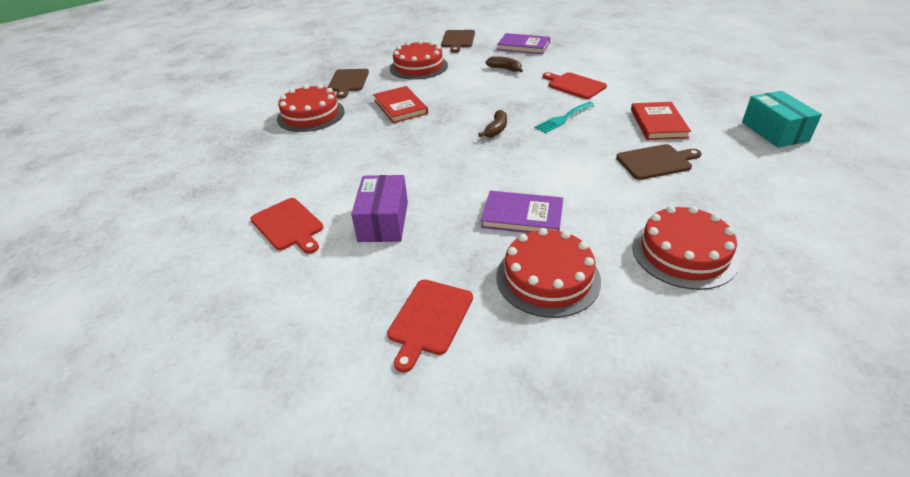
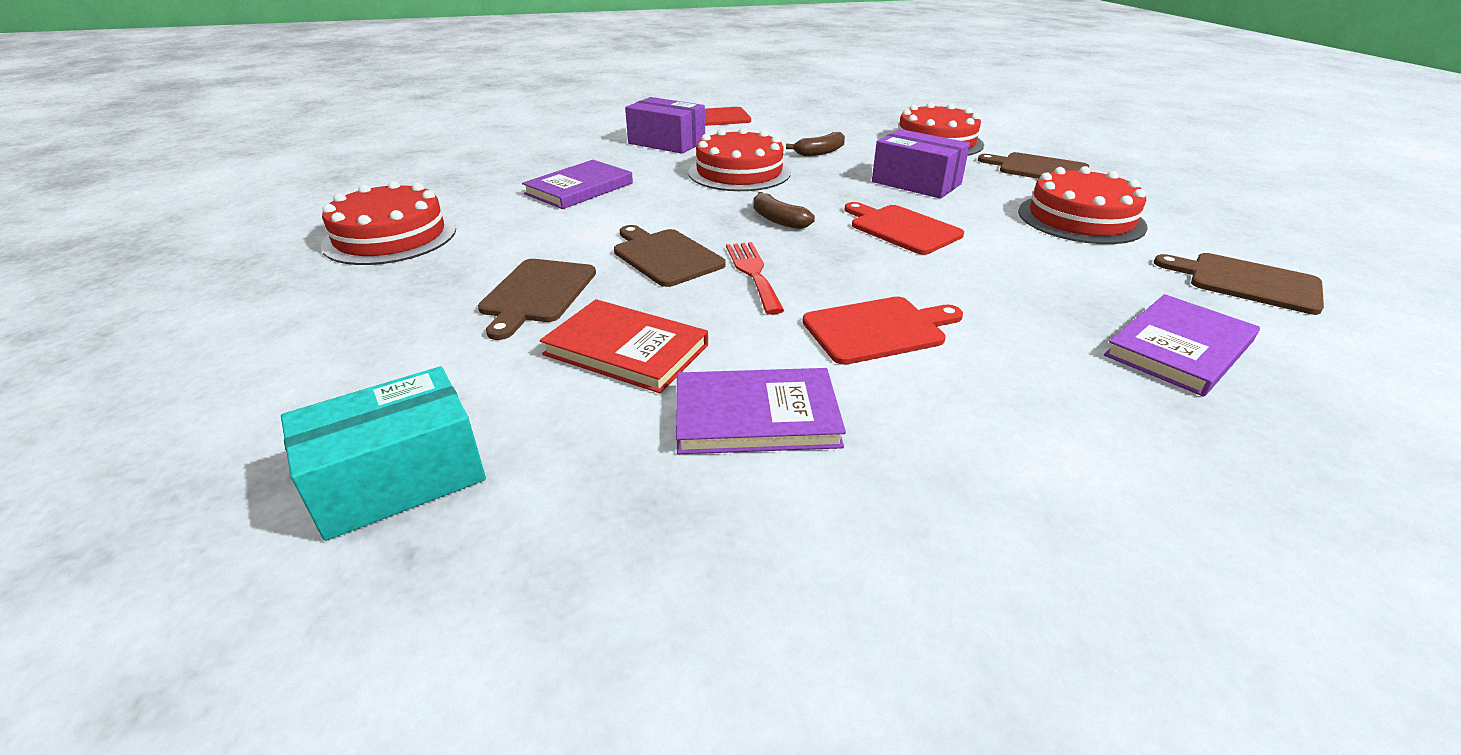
camera: 115 degrees right, 5 degrees down
red book [373,86,428,123] -> purple box [872,129,970,199]
red cutting board [387,279,473,373] -> red cutting board moved to [844,202,964,255]
brown banana [486,56,523,72] -> brown banana moved to [786,132,845,156]
red cake [496,228,601,318] -> red cake moved to [688,128,791,191]
turquoise fork [535,102,595,133] -> red fork [726,242,784,315]
turquoise box [742,91,822,148] -> turquoise box turned 45 degrees counterclockwise [281,366,486,541]
none -> brown cutting board [614,225,726,287]
none -> purple book [676,368,846,454]

